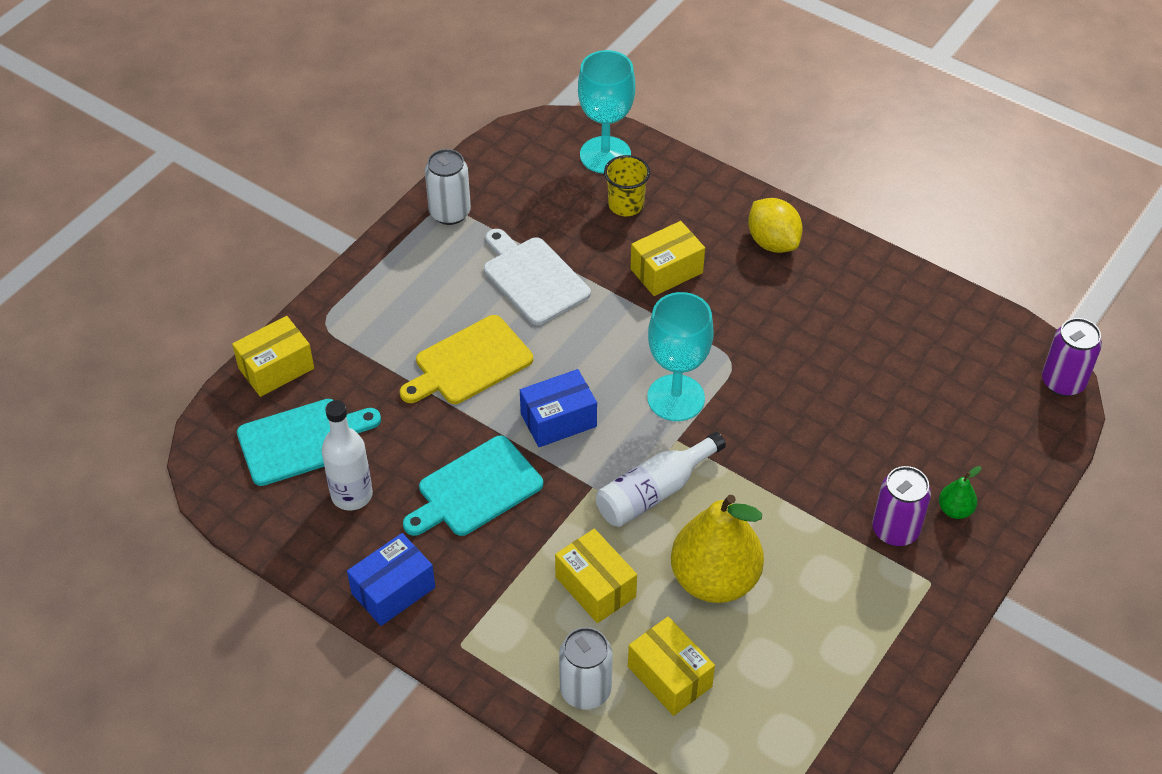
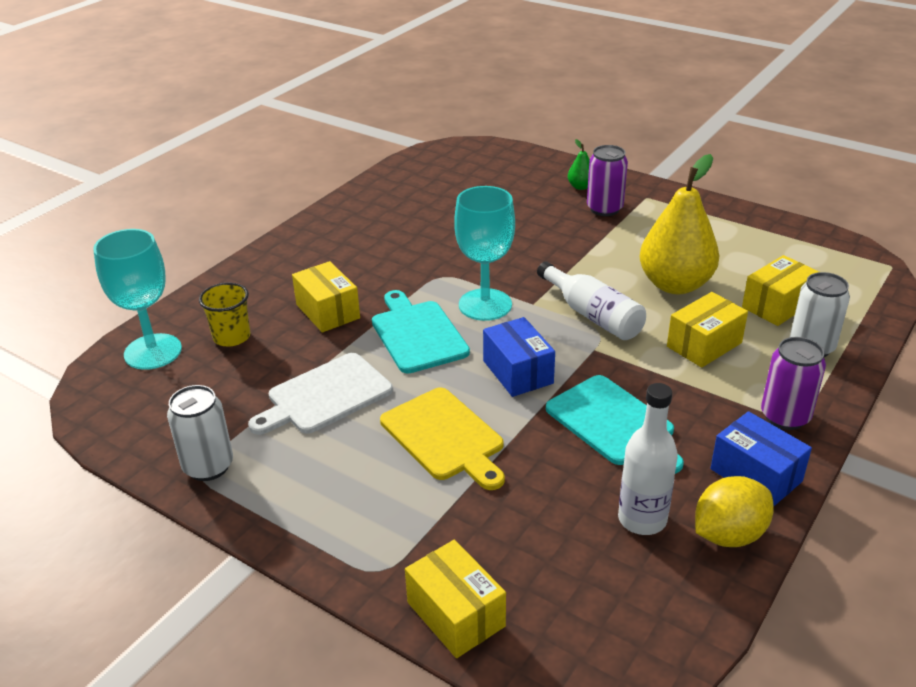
camera: 90 degrees left, 15 degrees down
turquoise cutting board [237,399,381,486] -> turquoise cutting board moved to [372,290,470,373]
yellow lemon [748,198,803,253] -> yellow lemon moved to [695,476,774,547]
purple can [1042,318,1102,397] -> purple can moved to [761,337,826,430]

